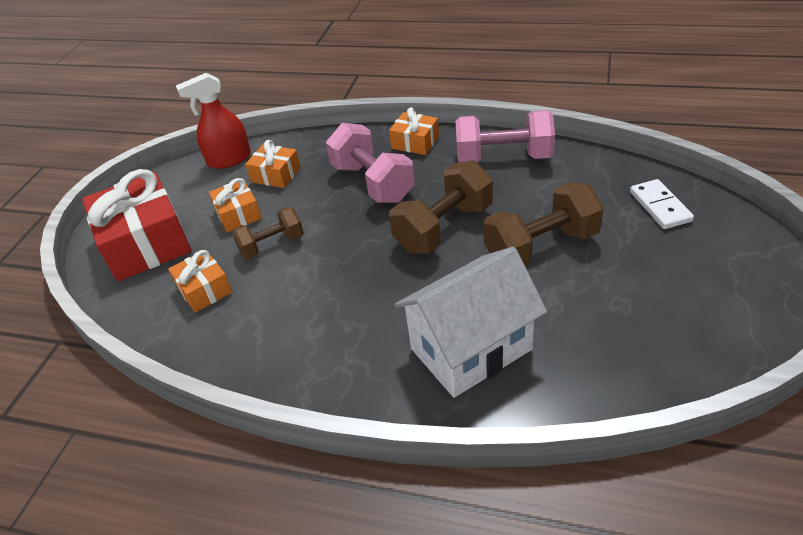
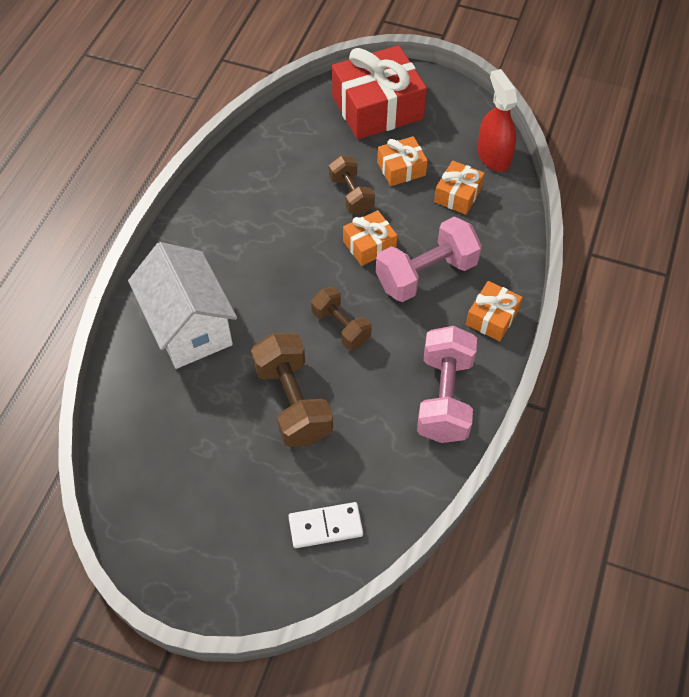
camera: 90 degrees right, 15 degrees up
orange gift [168,250,232,313] -> orange gift moved to [343,210,397,266]
brown dumbbell [389,160,493,254] -> brown dumbbell [311,287,372,350], size x0.62

